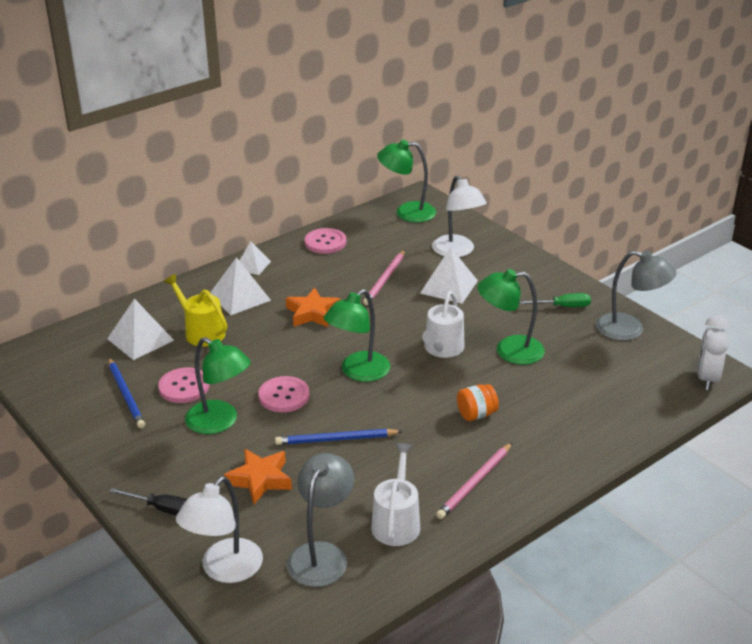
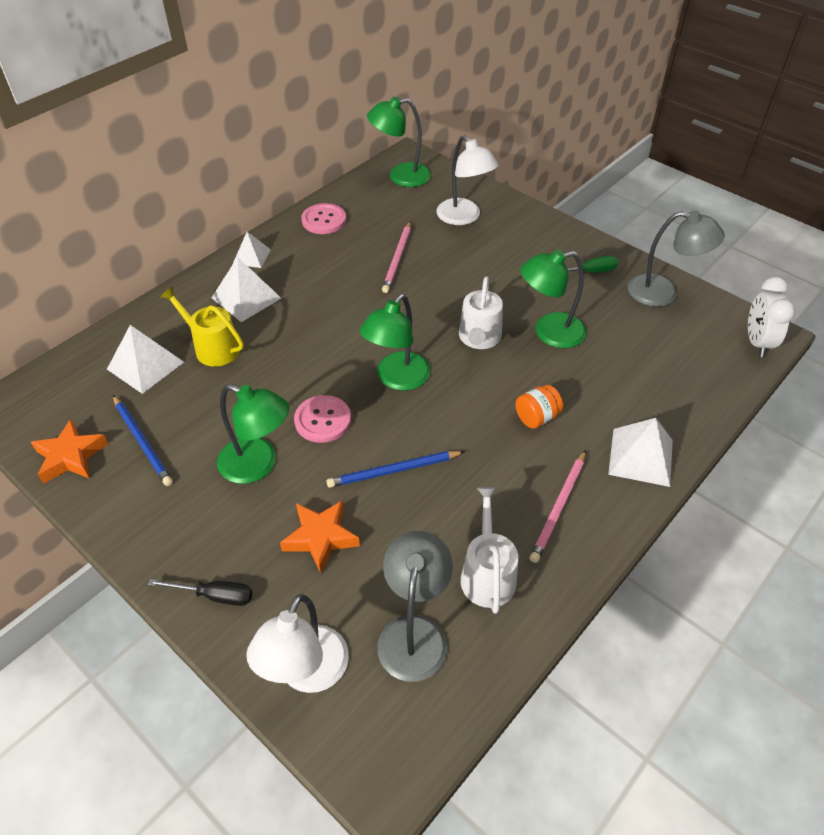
camera: 10 degrees left, 15 degrees up
pink button [158,367,210,403] -> none
orange star [286,287,341,327] -> orange star moved to [31,419,108,484]
white pyramid [420,247,478,304] -> white pyramid moved to [608,418,673,487]

